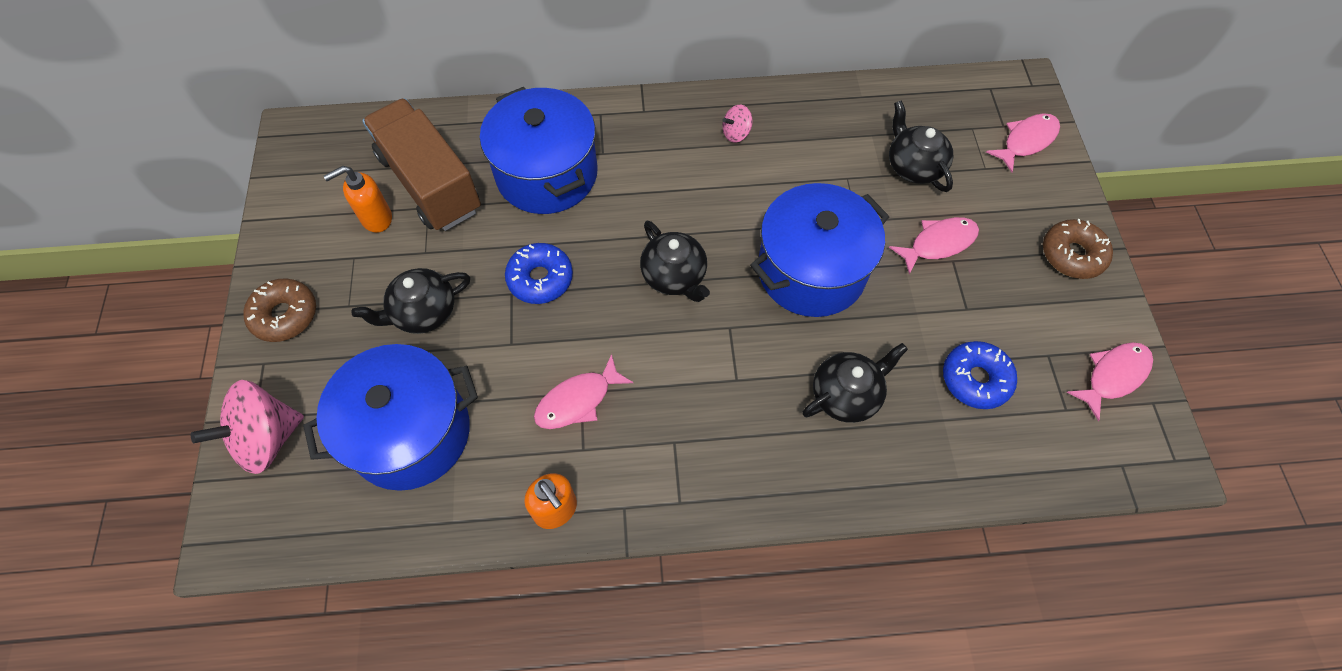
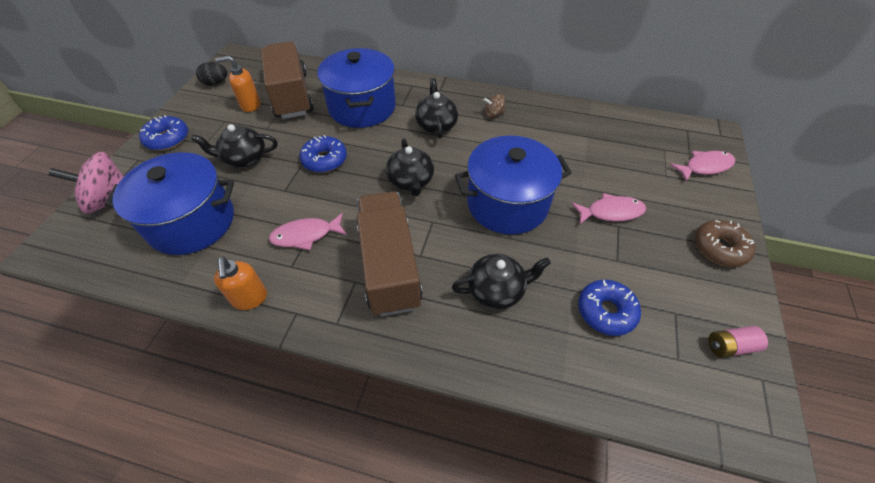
camera: 20 degrees right, 10 degrees down
brown donut [243,278,316,342] -> blue donut [139,115,188,151]
pink spinning top [723,105,753,143] -> brown spinning top [484,94,505,118]
black teapot [889,100,953,192] -> black teapot moved to [415,78,458,139]
pink fish [1067,342,1153,421] -> pink battery [708,326,768,358]
none -> black egg [196,62,227,86]
none -> brown truck [357,191,423,316]

